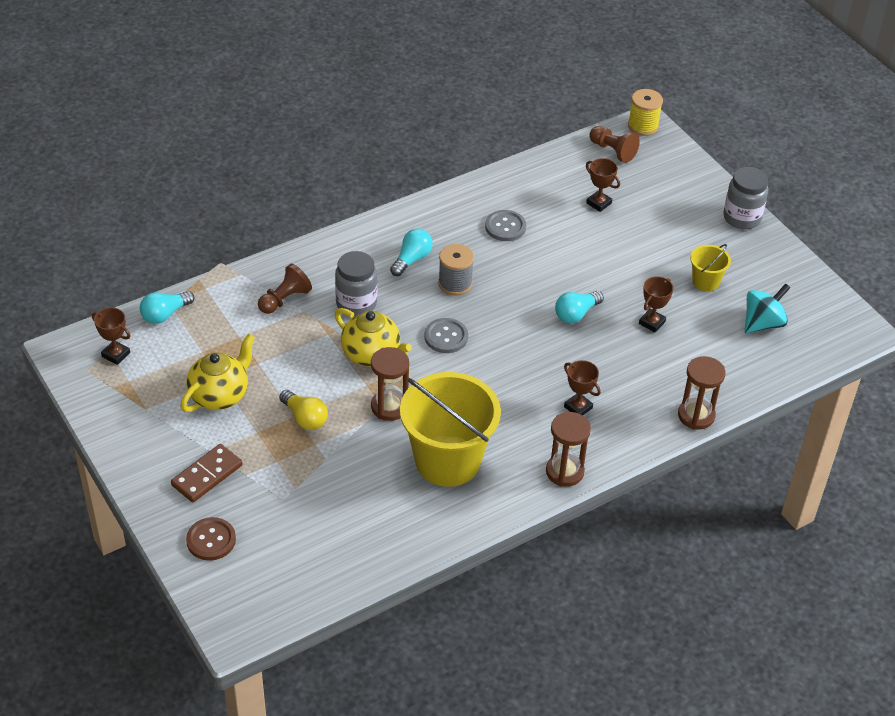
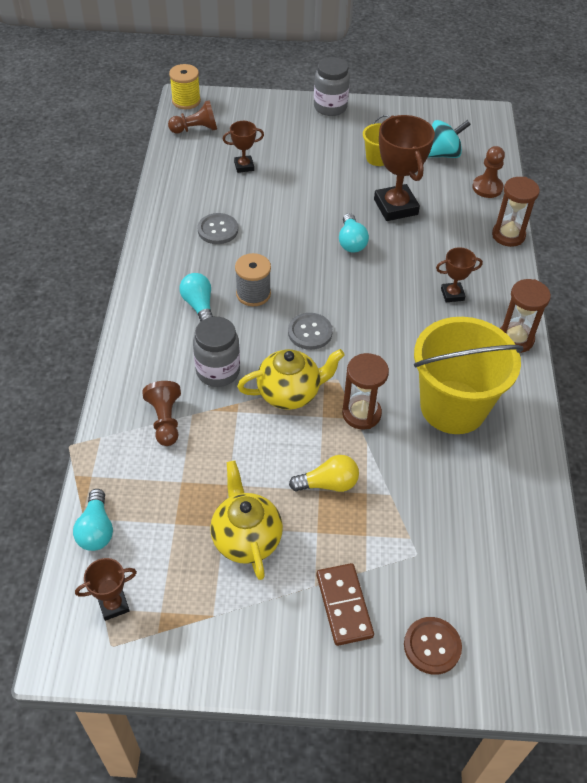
camera: 55 degrees left, 5 degrees up
brown trophy [639,276,673,332] -> brown trophy [374,115,435,221], size x1.93
turquoise spinning top [745,283,790,333] -> turquoise spinning top turned 75 degrees clockwise [428,120,471,158]
none -> brown pawn [472,146,505,198]

